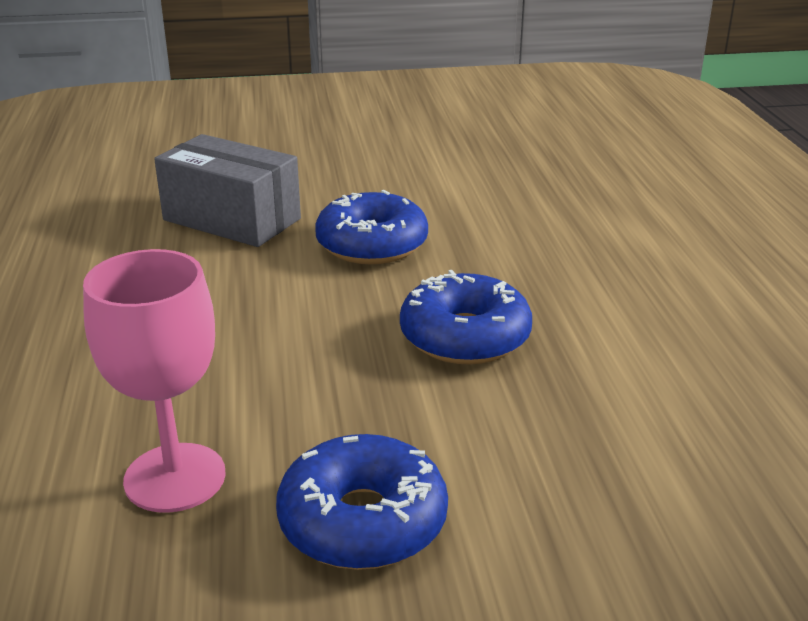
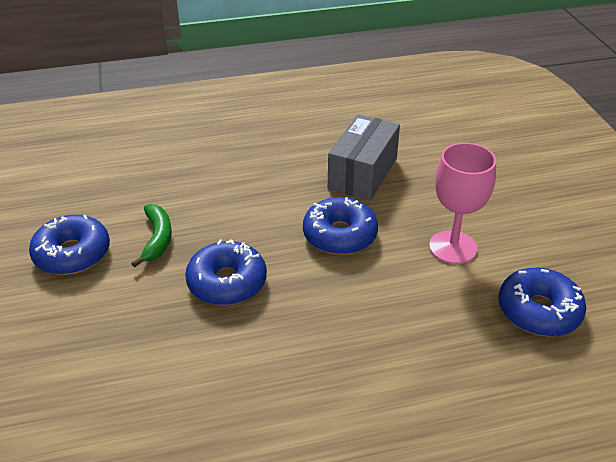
camera: 85 degrees right, 10 degrees up
pink goblet [83,249,226,513] -> pink goblet moved to [429,143,496,264]
none -> green banana [131,204,172,267]
none -> blue donut [499,267,586,336]

